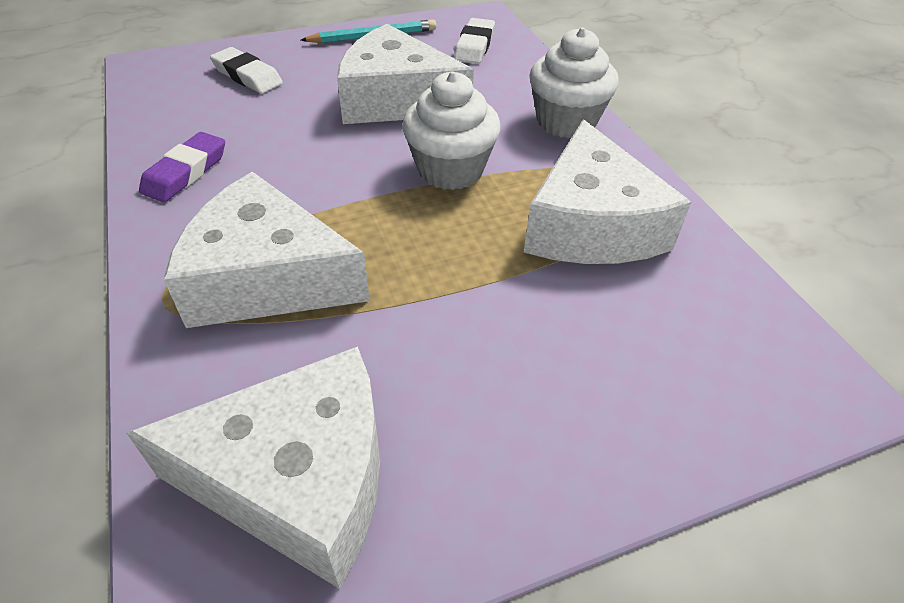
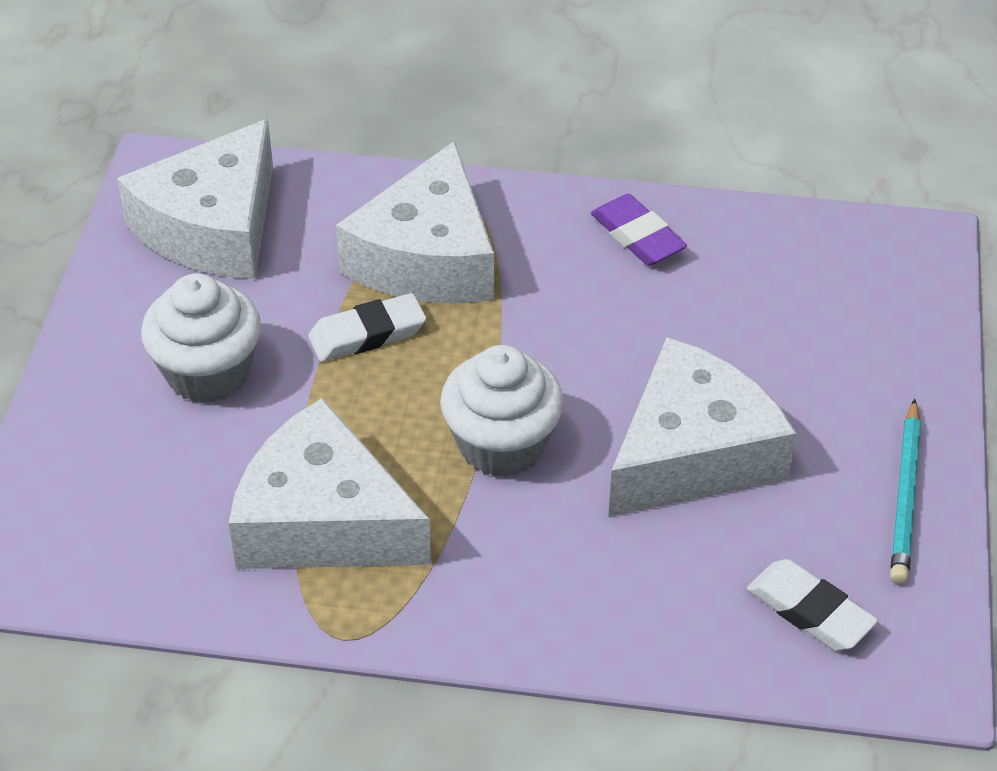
camera: 120 degrees right, 0 degrees up
white cheese [164,172,370,328] -> white cheese turned 150 degrees clockwise [336,141,494,304]
white eraser [210,47,283,94] -> white eraser moved to [308,293,426,362]
white cupcake [529,27,619,138] -> white cupcake moved to [141,273,261,403]

